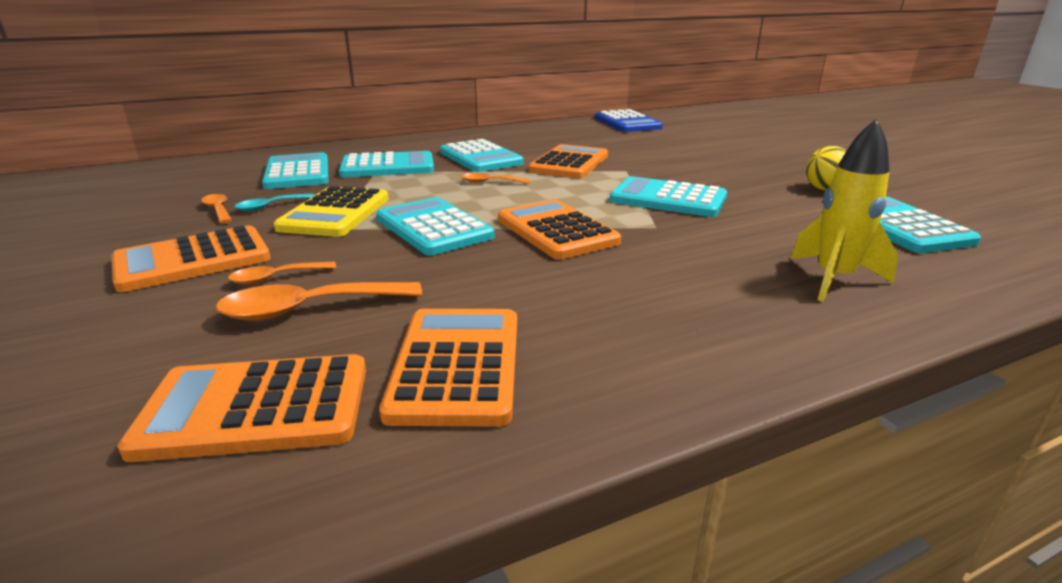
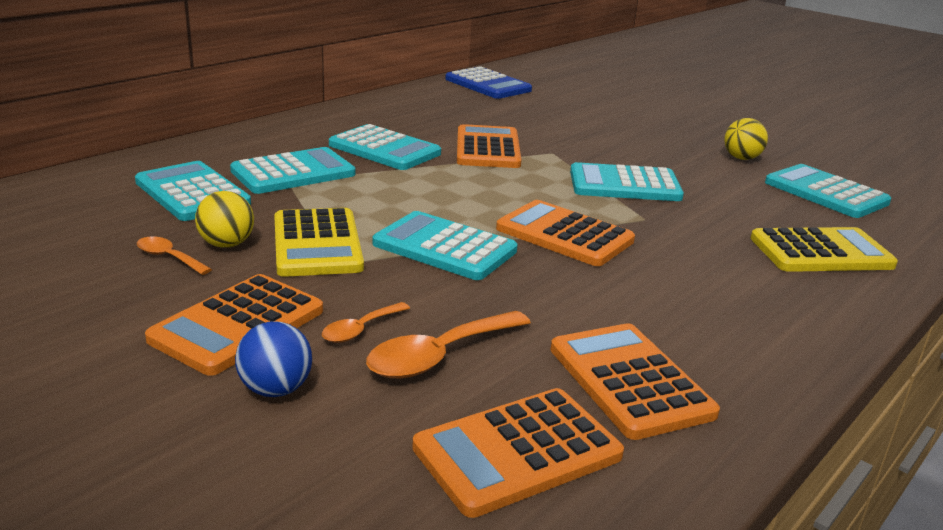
camera: 25 degrees left, 0 degrees up
turquoise spoon [235,193,315,211] -> yellow ball [195,191,254,248]
orange spoon [461,173,530,184] -> none
yellow rocket [790,119,898,302] -> yellow calculator [751,227,898,272]
none -> blue ball [235,321,312,397]

